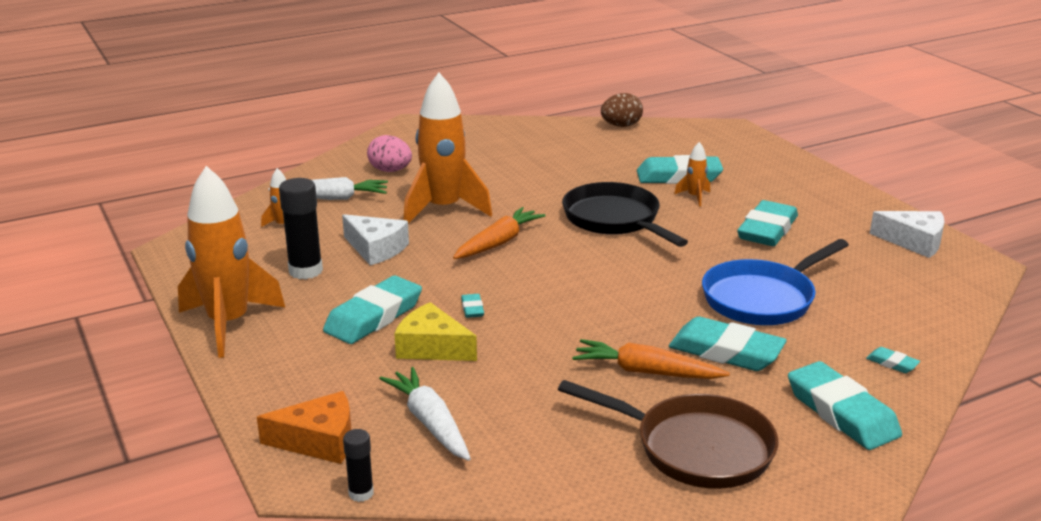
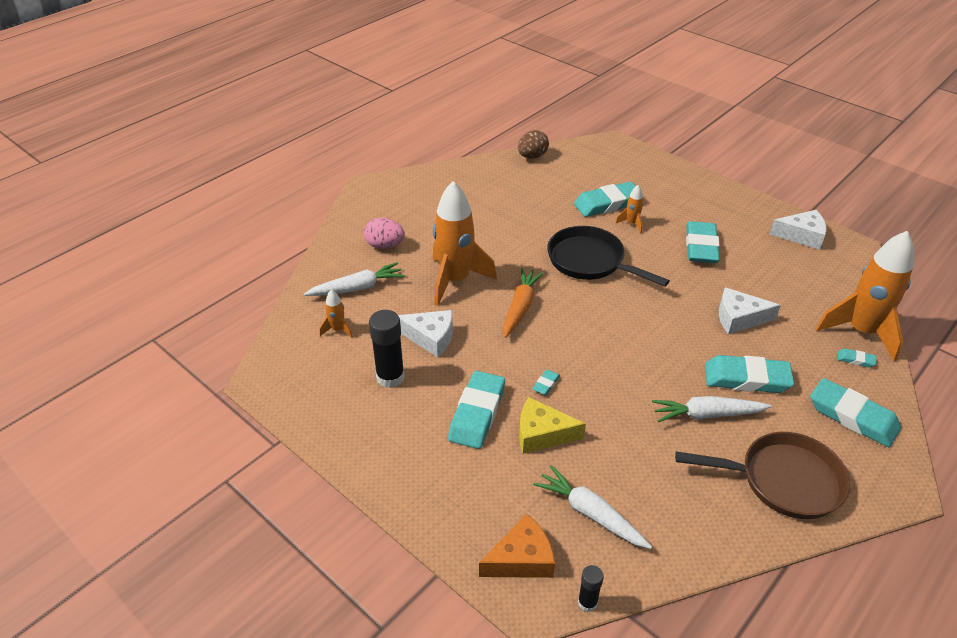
camera: 20 degrees left, 15 degrees up
orange rocket [178,166,285,358] -> orange rocket moved to [816,231,914,361]
turquoise eraser [461,294,484,318] -> turquoise eraser turned 60 degrees clockwise [532,369,560,395]
orange carrot [572,339,730,379] -> white carrot [652,396,772,422]
blue pan [702,239,849,325] -> white cheese [719,287,781,334]

